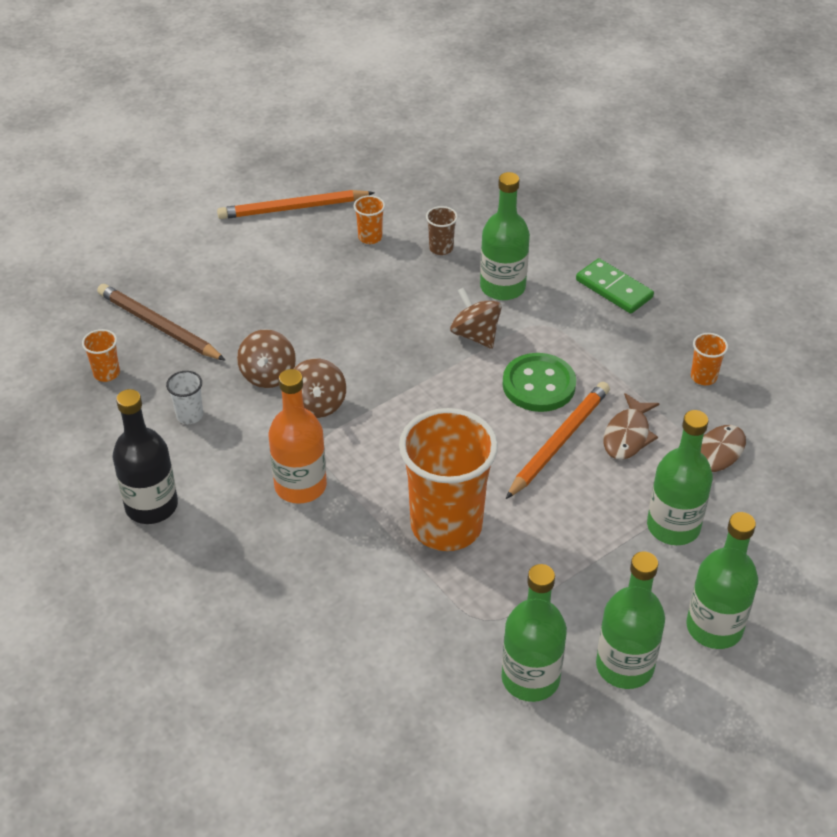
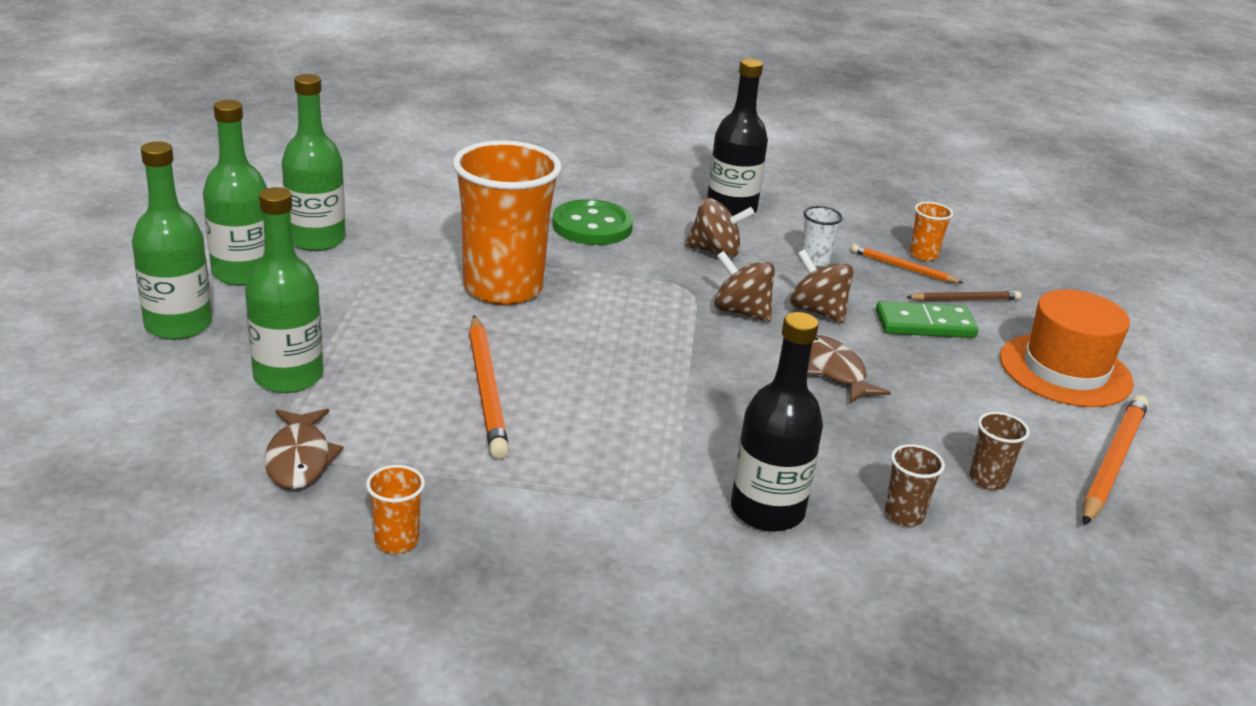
camera: 130 degrees right, 15 degrees down
brown pencil [97,284,226,361] -> brown pencil [907,291,1021,301], size x0.59
orange bottle [269,369,327,504] -> none
orange cup [354,195,385,244] -> brown cup [969,412,1030,490]
brown spinning top [450,287,502,349] -> brown spinning top moved to [685,198,755,258]
green bottle [480,172,530,300] -> black bottle [731,312,823,532]
green button [502,353,576,412] -> green button moved to [552,199,633,245]
green domino [576,258,654,314] -> green domino moved to [876,301,978,338]
brown fish [603,393,660,460] -> brown fish moved to [807,335,891,403]
none -> orange pencil [851,244,963,283]
none -> orange hat [1000,290,1134,407]

